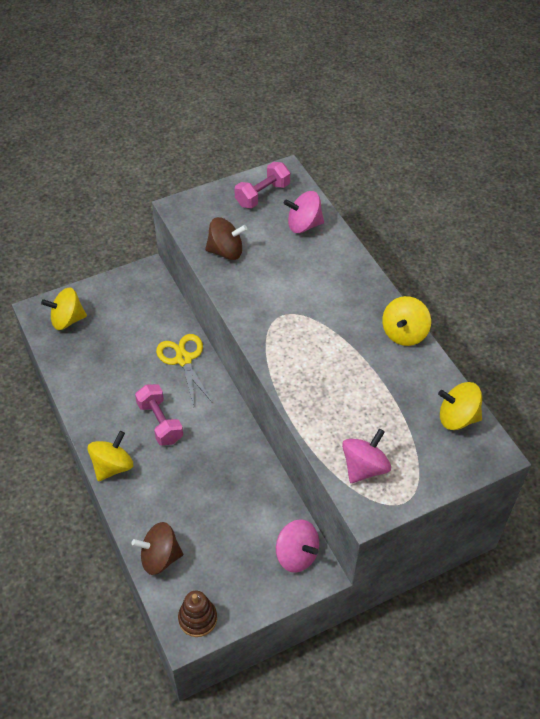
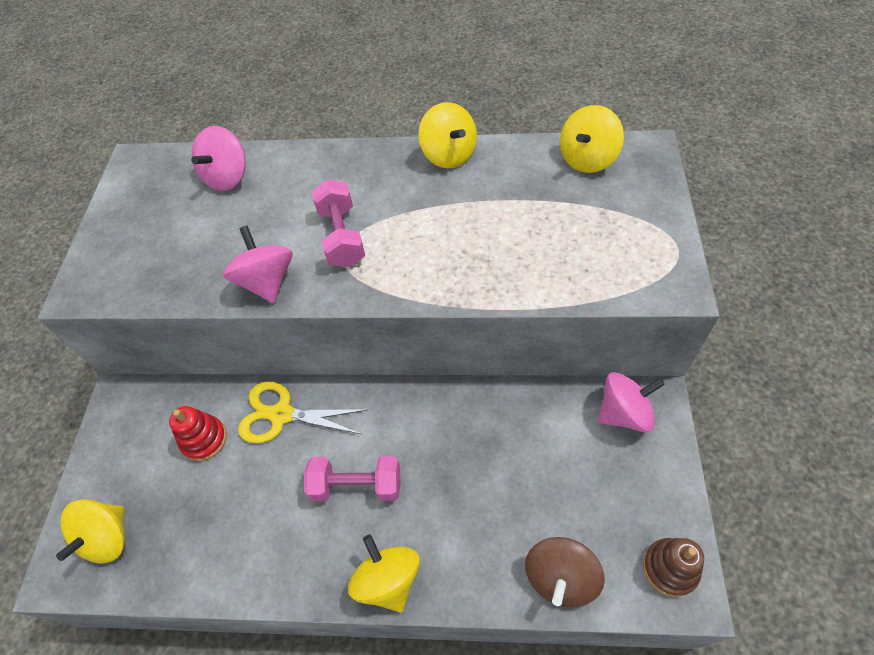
camera: 55 degrees left, 5 degrees up
brown spinning top [205,217,247,260] -> none
pink dumbbell [235,162,290,209] -> pink dumbbell moved to [312,179,365,267]
pink spinning top [342,429,391,483] -> pink spinning top moved to [223,226,292,303]
none -> red stacking toy [169,406,227,461]

